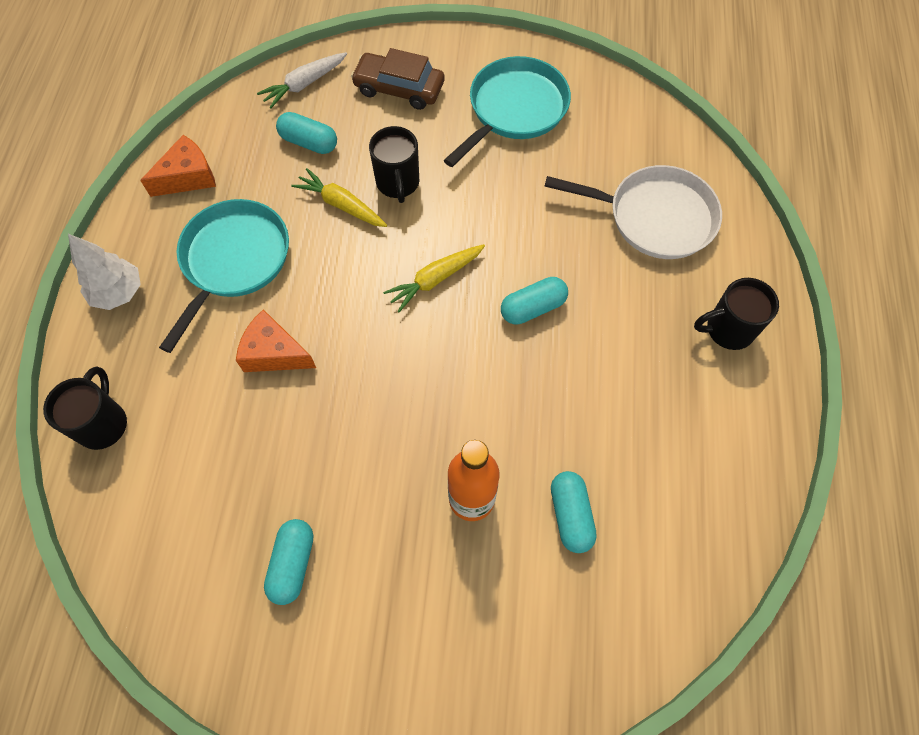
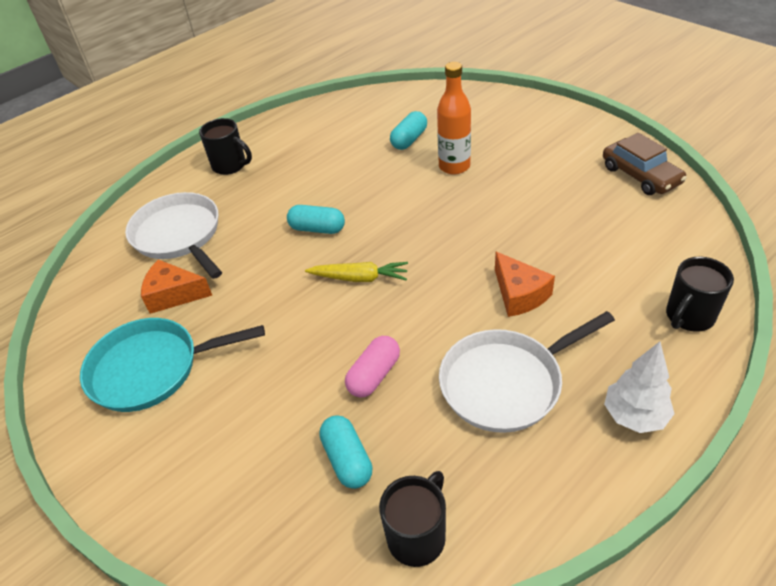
camera: 135 degrees left, 20 degrees down
orange cheese [140,135,216,197] -> orange cheese moved to [141,259,212,314]
turquoise pan [159,199,289,353] -> white pan [439,311,615,433]
white carrot [257,52,347,109] -> none
turquoise capsule [264,519,313,605] -> none
yellow carrot [291,168,387,227] -> pink capsule [345,336,400,397]
brown car [351,48,444,110] -> brown car moved to [603,133,687,195]
black mug [369,126,419,203] -> black mug moved to [379,471,446,567]

